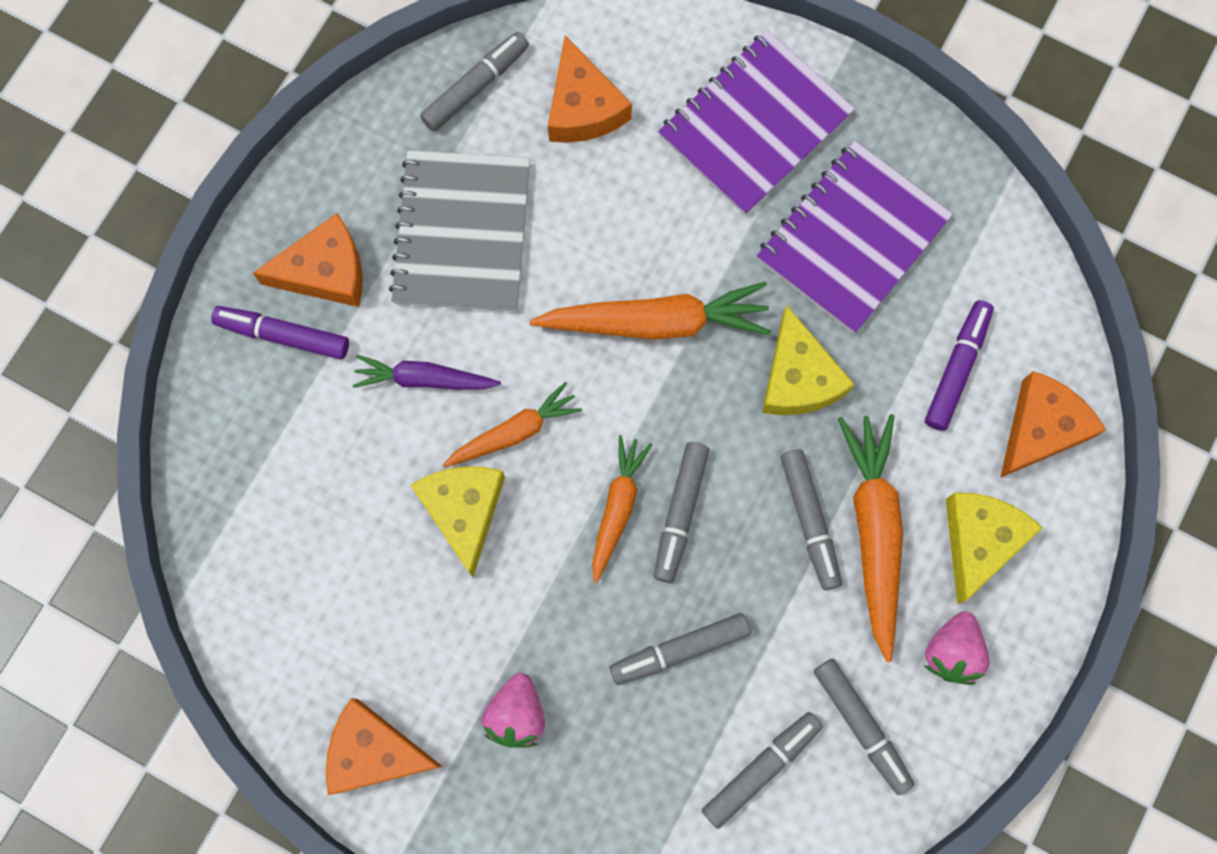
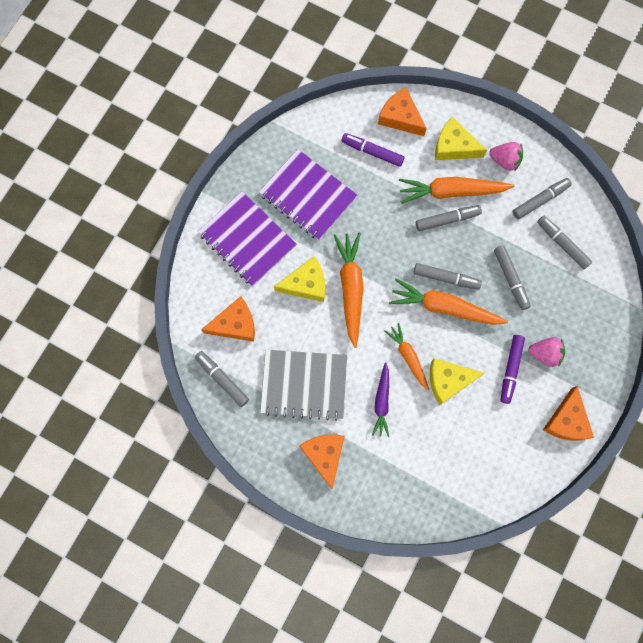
camera: 90 degrees left, 0 degrees up
purple marker [211,306,349,360] -> purple marker moved to [500,335,525,404]
orange carrot [592,435,652,583] -> orange carrot [389,278,508,325], size x1.63
yellow cheese [762,305,855,415] -> yellow cheese moved to [274,256,325,302]

